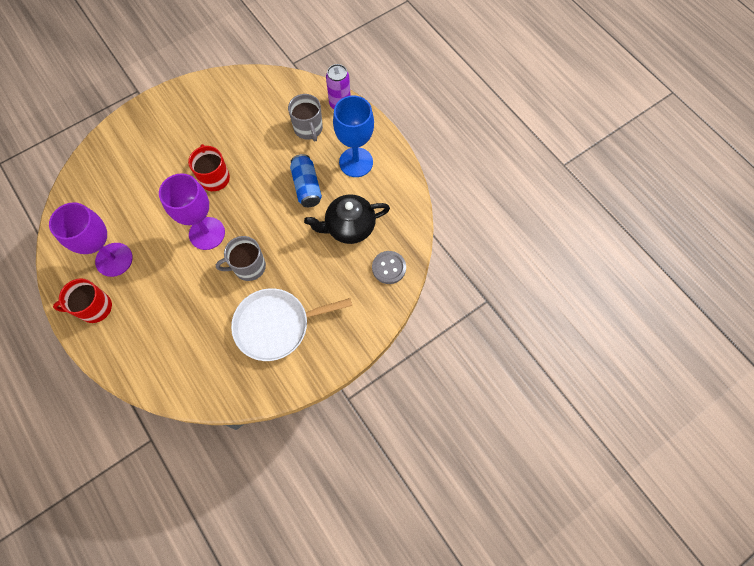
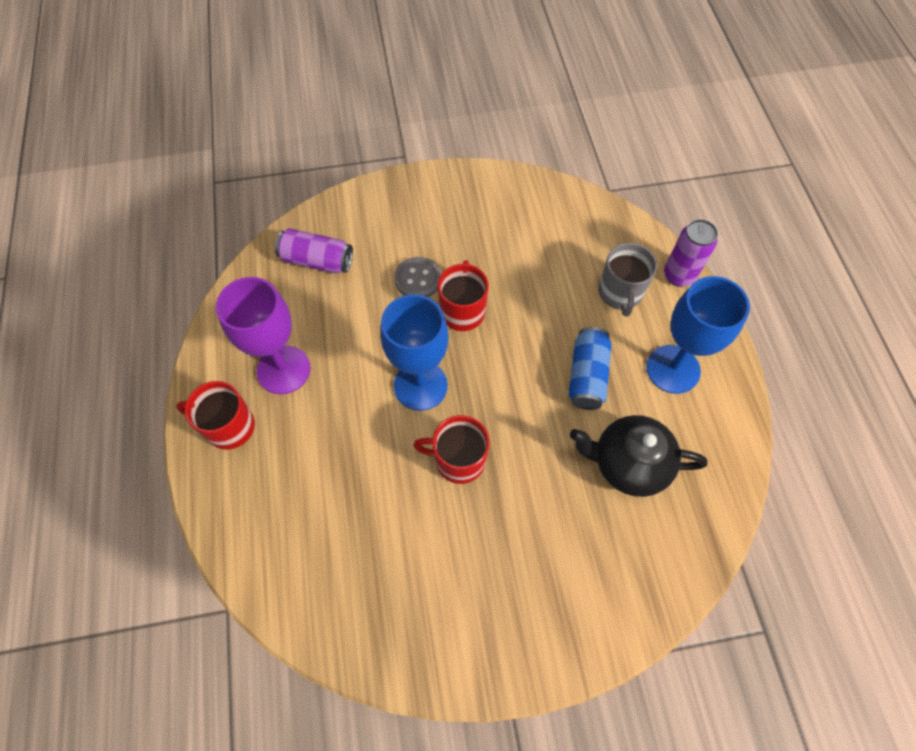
camera: 25 degrees right, 5 degrees down
purple goblet [159,173,225,250] -> blue goblet [380,294,449,411]
grey mug [216,236,266,281] -> red mug [413,415,489,484]
white pan [231,288,352,361] -> none
grey button [372,251,406,284] -> grey button moved to [394,257,441,297]
none -> purple can [275,228,353,273]

